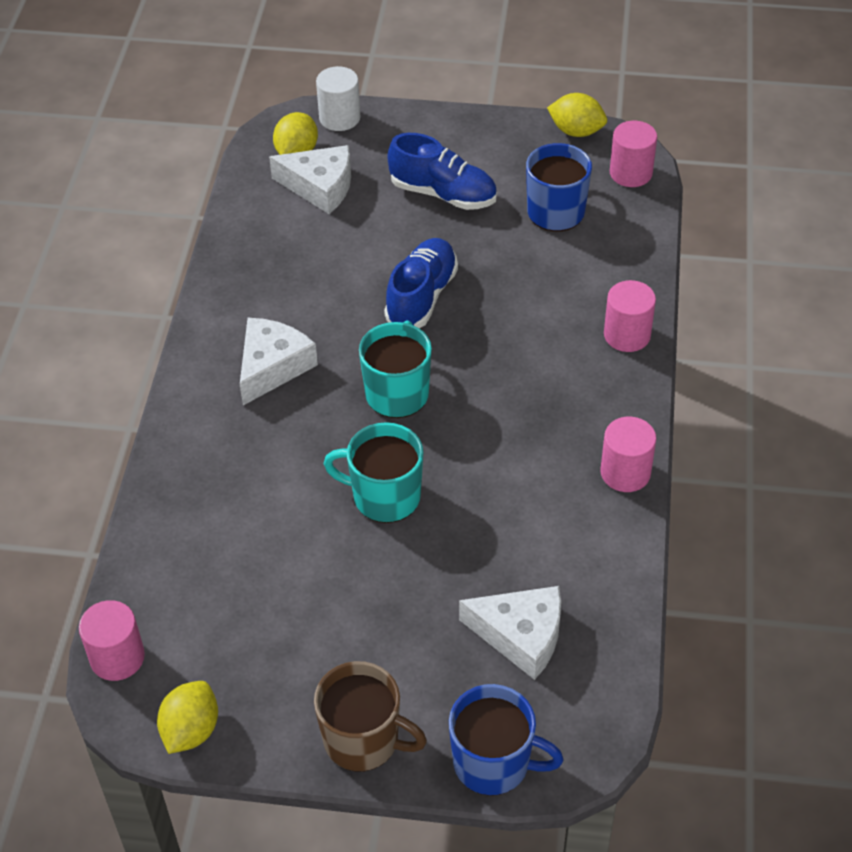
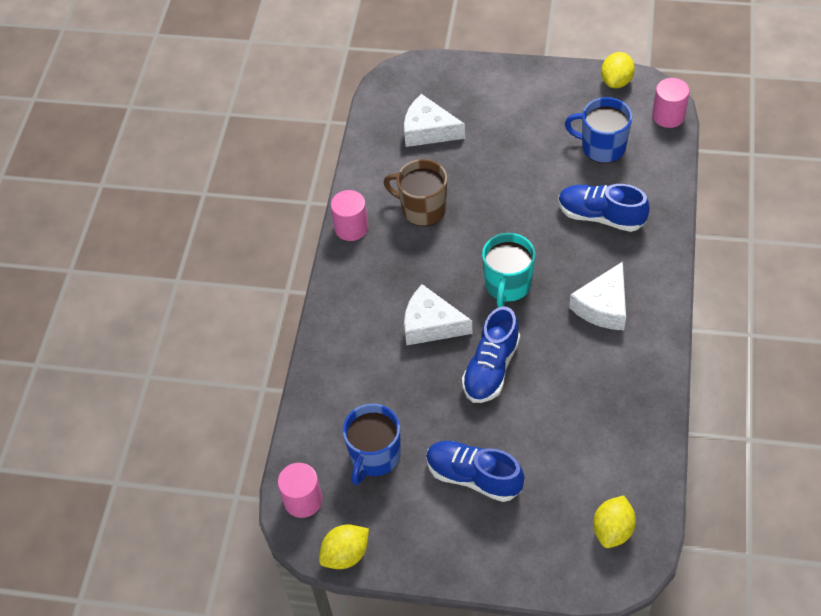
camera: 175 degrees left, 5 degrees up
white cheese [269,145,351,214] -> white cheese moved to [404,284,473,345]
brown mug [314,661,427,772] -> brown mug moved to [383,159,447,226]
white cylinder [316,66,360,131] -> none
turquoise mug [323,422,423,523] -> none
blue mug [449,684,564,796] -> blue mug moved to [565,97,632,163]
yellow lemon [547,93,607,137] -> yellow lemon turned 60 degrees counterclockwise [319,525,369,569]
pink cylinder [604,280,656,352] -> none
none -> blue shoe [559,184,649,232]

